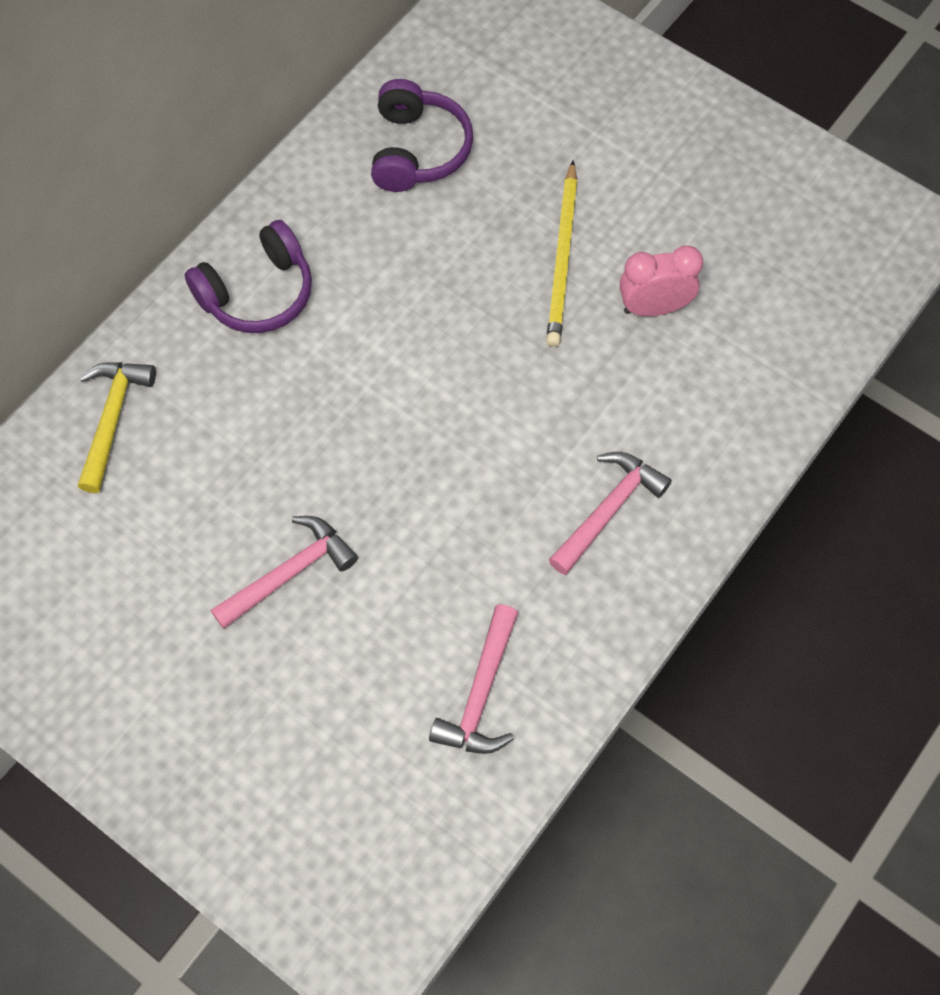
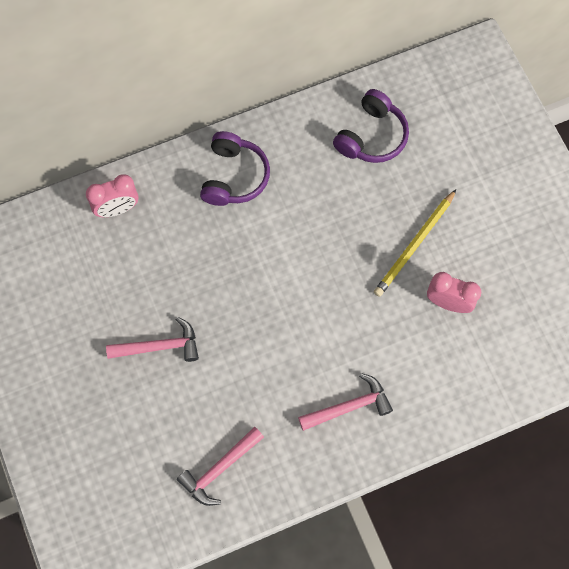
camera: 30 degrees right, 5 degrees up
yellow hammer [78,362,156,493] -> pink clock [86,174,138,217]
purple headphones [185,220,312,333] -> purple headphones turned 75 degrees counterclockwise [200,131,270,206]

